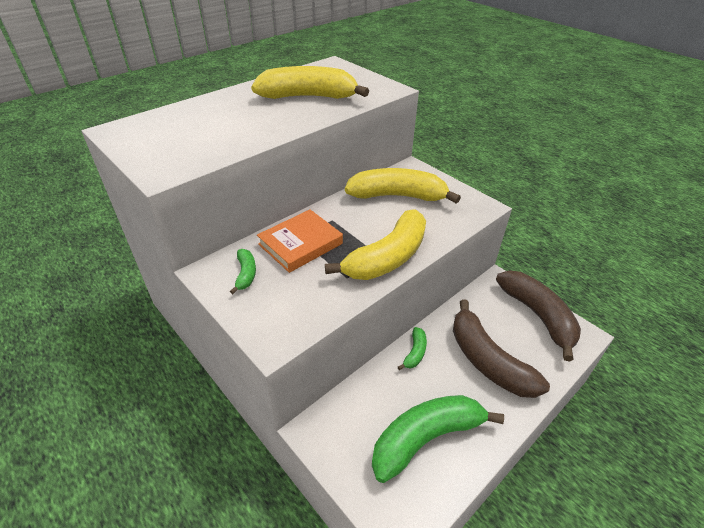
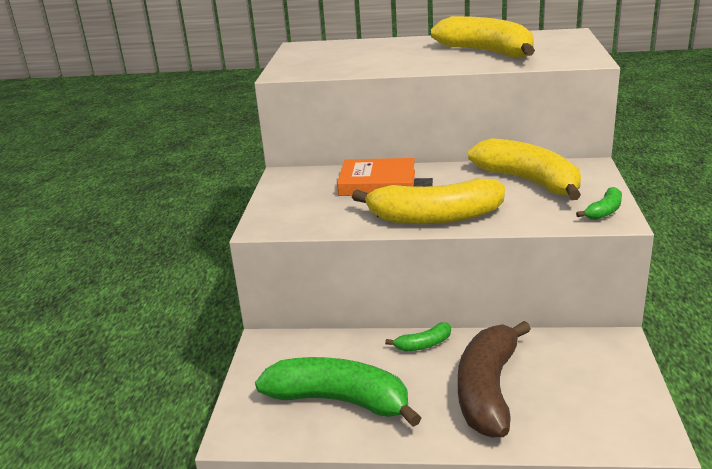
camera: 50 degrees right, 15 degrees down
green banana [230,249,256,294] -> green banana moved to [576,187,622,220]
brown banana [496,270,581,362] -> none

